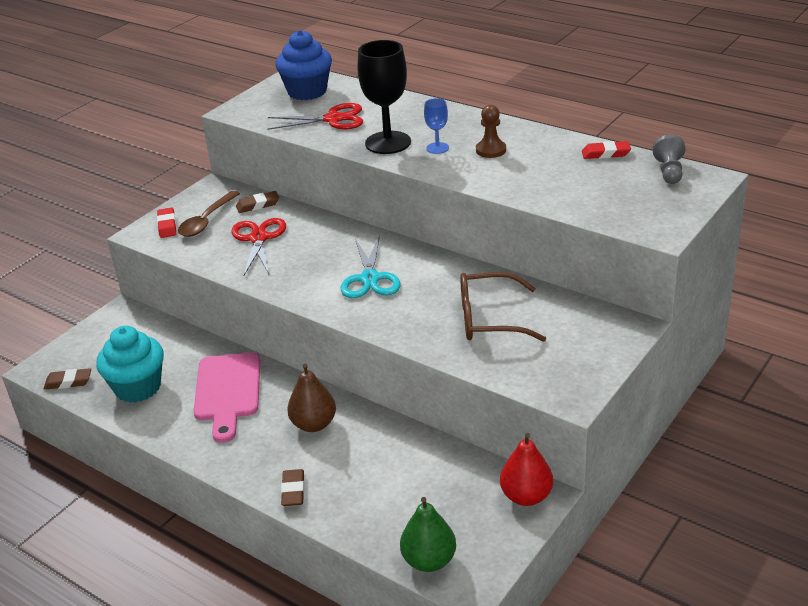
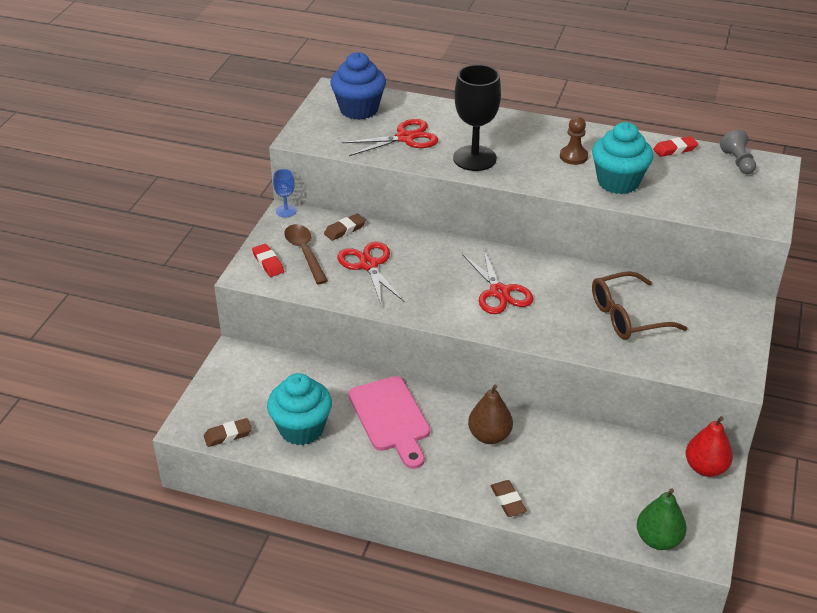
camera: 20 degrees left, 5 degrees up
brown spoon [178,191,240,237] -> brown spoon turned 150 degrees clockwise [284,224,328,284]
turquoise scissors [341,235,401,298] -> red scissors [462,247,534,314]
blue goblet [424,98,449,154] -> blue goblet moved to [273,169,296,217]
none -> turquoise cupcake [592,122,653,194]

